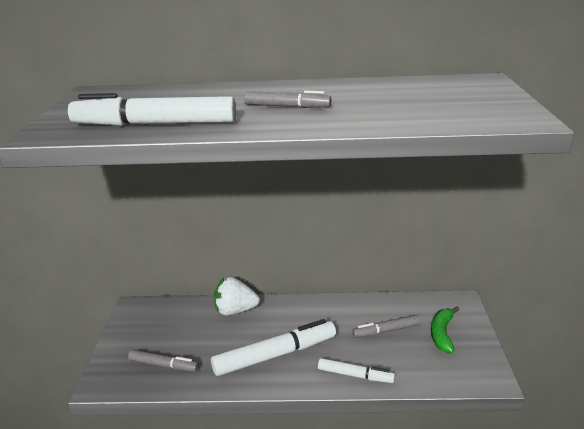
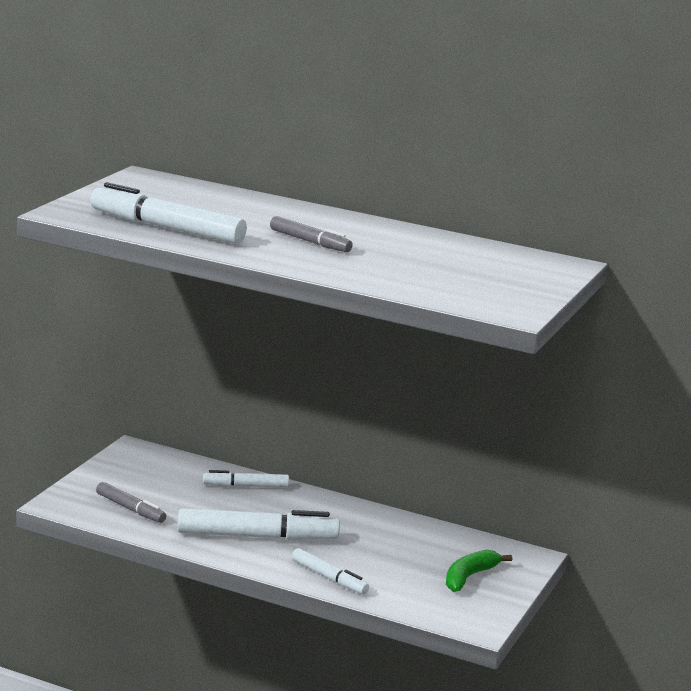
camera: 20 degrees right, 5 degrees down
white strawberry [214,277,260,316] -> white marker [203,470,289,488]
grey marker [352,315,420,338] -> none

